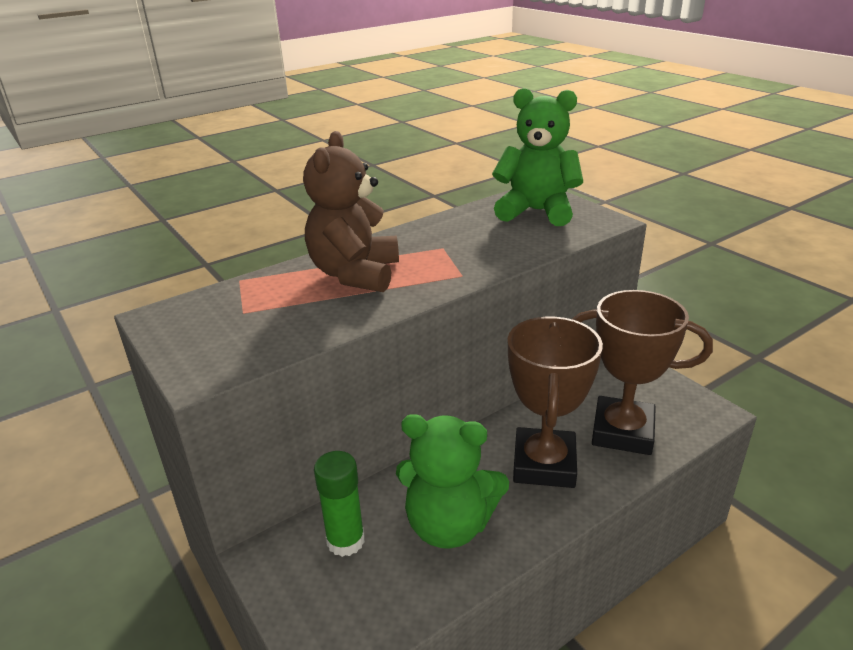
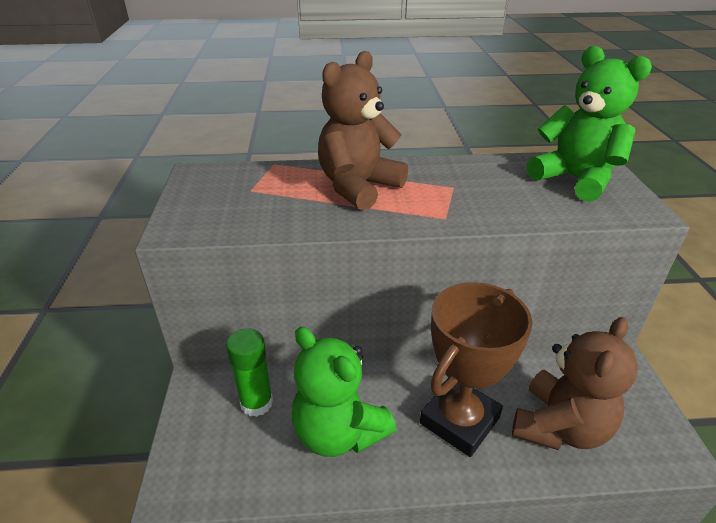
camera: 30 degrees right, 5 degrees up
brown trophy [572,290,713,455] -> brown teddy bear [512,317,638,450]

